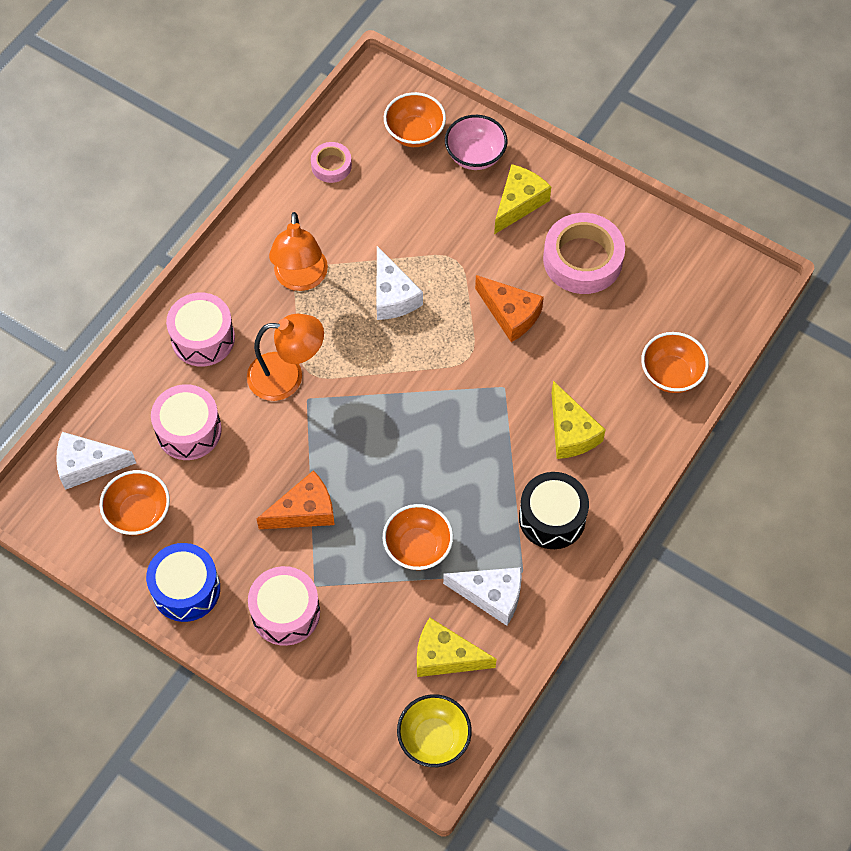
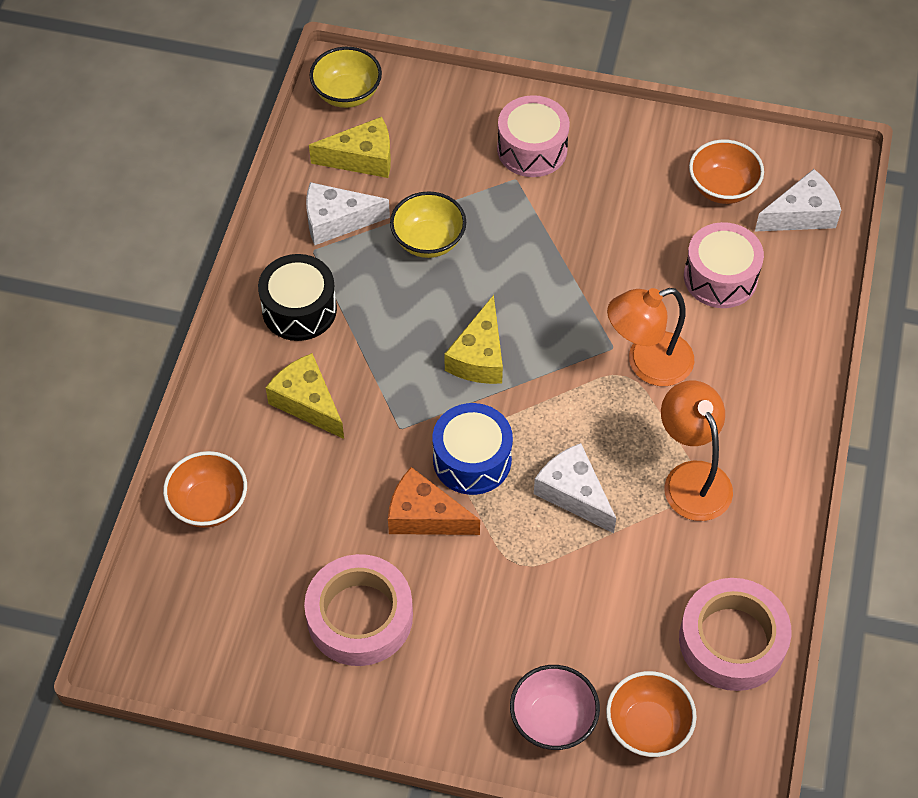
camera: 160 degrees right, 5 degrees down
blue drum [146,543,220,622] -> blue drum moved to [433,403,513,495]
pink drum [166,292,235,367] -> none
orange cheese [257,470,335,529] -> none
pink tape [311,142,352,183] -> pink tape [679,578,791,691], size x1.91
orange bowl [383,504,453,570] -> yellow bowl [390,191,466,258]
yellow cheese [494,164,551,234] -> yellow cheese moved to [444,295,503,384]

